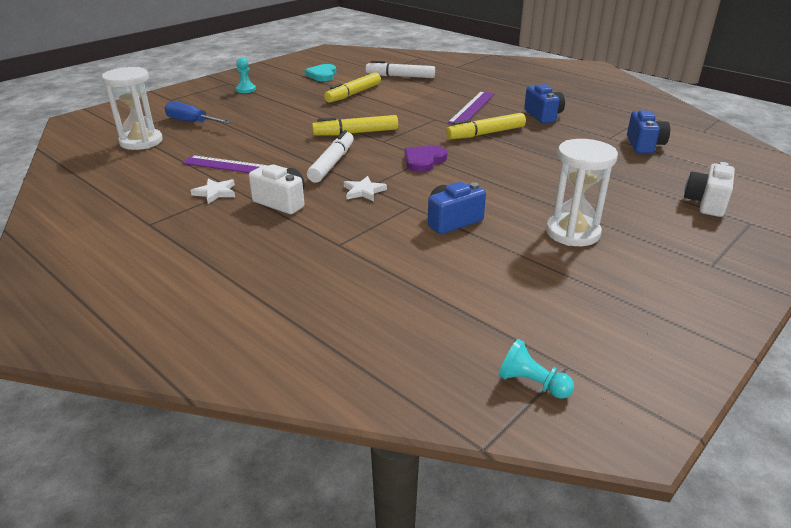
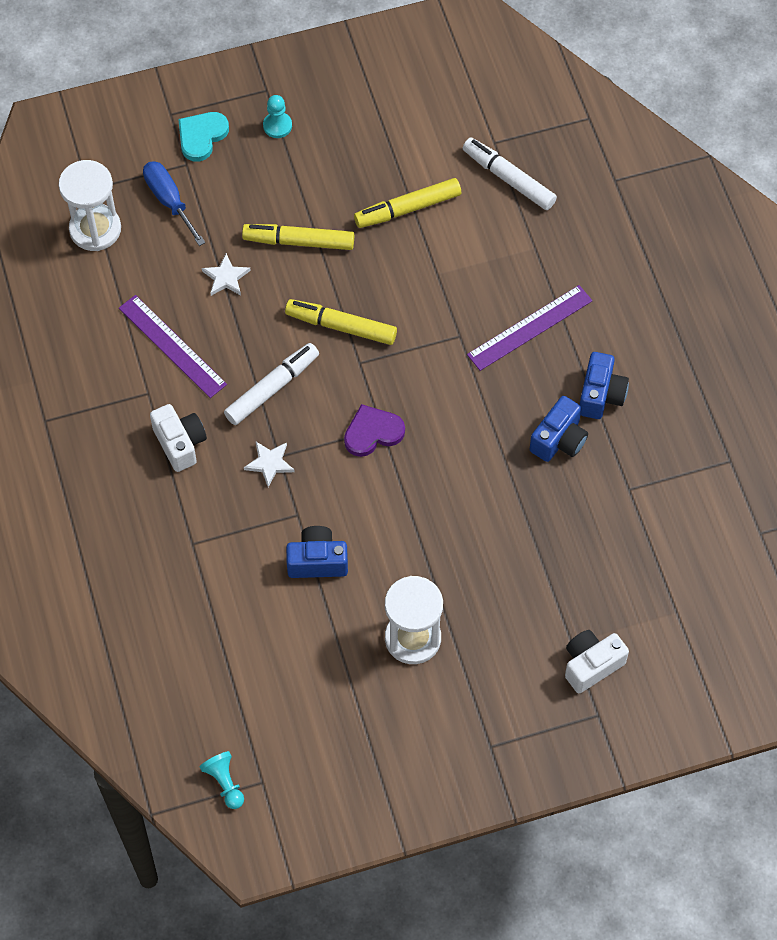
camera: 30 degrees right, 30 degrees up
white star [191,179,235,204] -> white star moved to [202,253,251,296]
turquoise heart [304,64,336,81] -> turquoise heart moved to [178,112,229,162]
yellow marker [446,113,526,139] -> yellow marker moved to [242,224,354,250]
blue camera [627,110,670,154] -> blue camera moved to [530,396,588,462]

